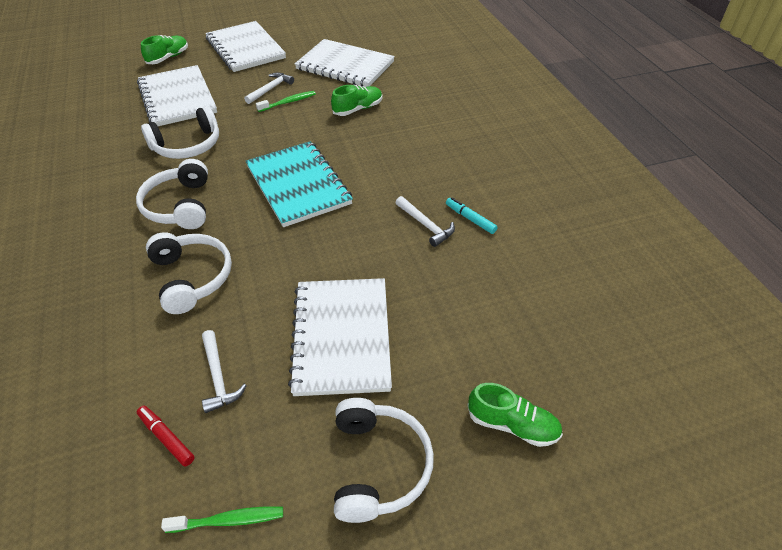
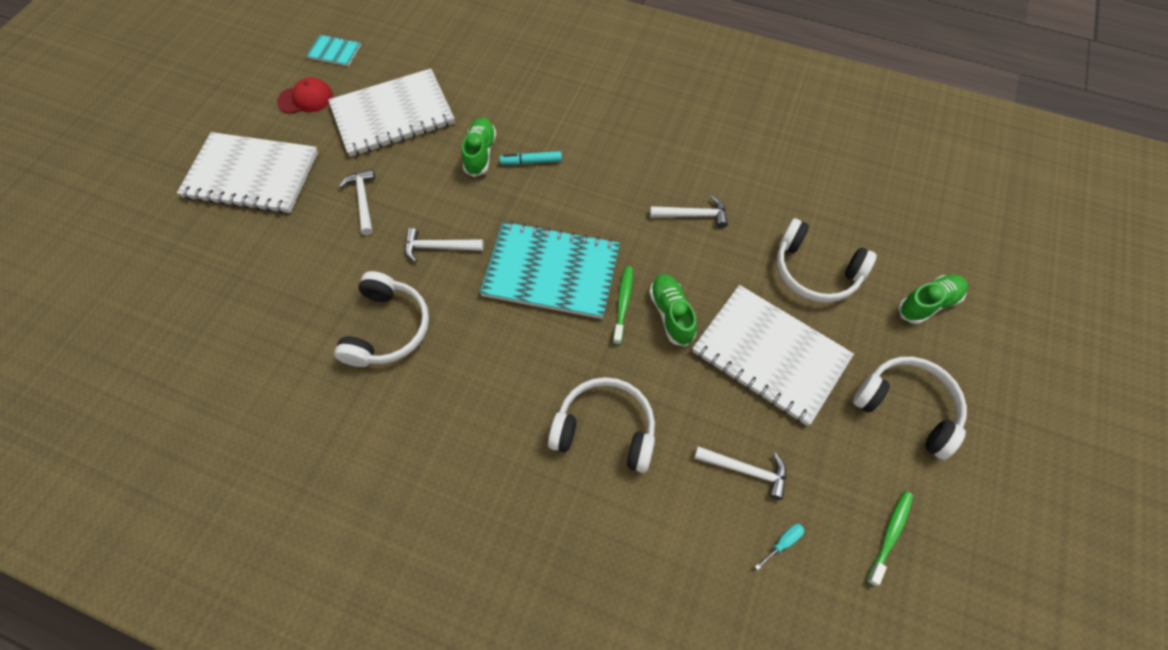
camera: 50 degrees left, 15 degrees up
white headphones [136,159,208,229] -> white headphones moved to [777,219,877,302]
white notebook [137,65,217,126] -> none
red marker [137,406,195,466] -> turquoise screwdriver [755,524,804,570]
green shoe [141,35,188,64] -> green shoe moved to [649,274,697,347]
green toothbrush [256,91,316,112] -> green toothbrush moved to [613,266,633,345]
turquoise marker [446,197,498,234] -> turquoise marker moved to [500,151,562,165]
none -> red cap [277,77,333,114]
none -> turquoise notebook [306,34,361,66]
none -> white hammer [405,228,484,263]

